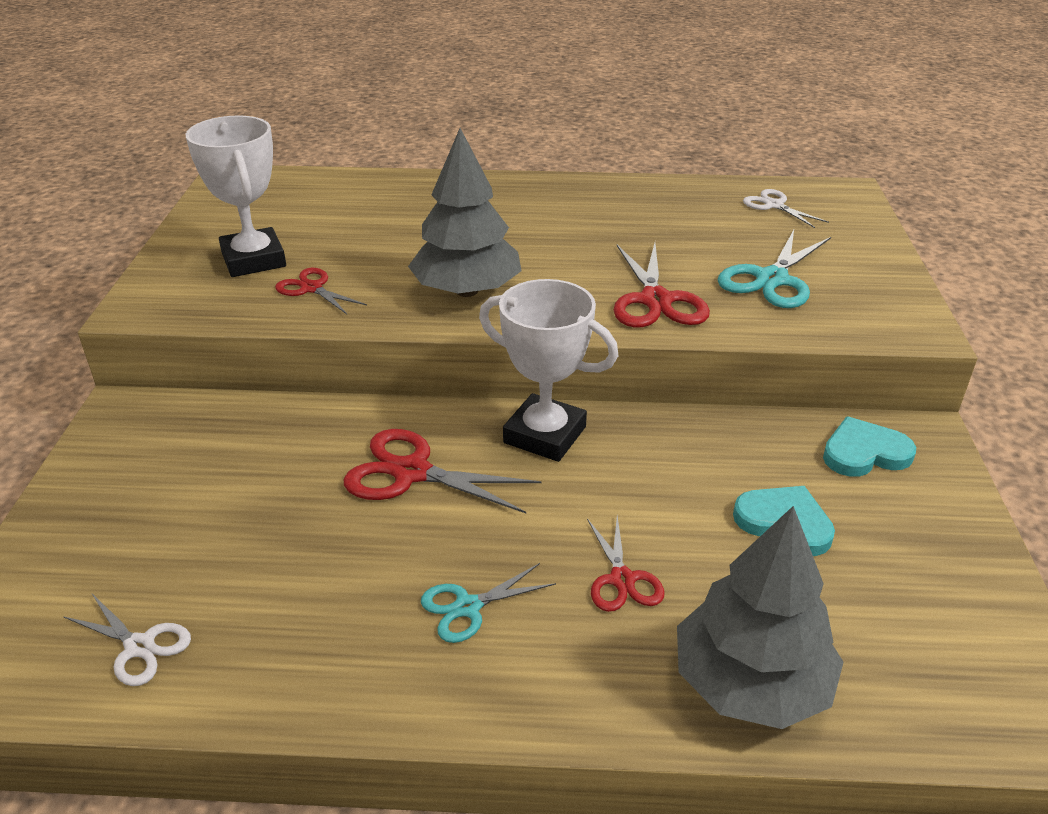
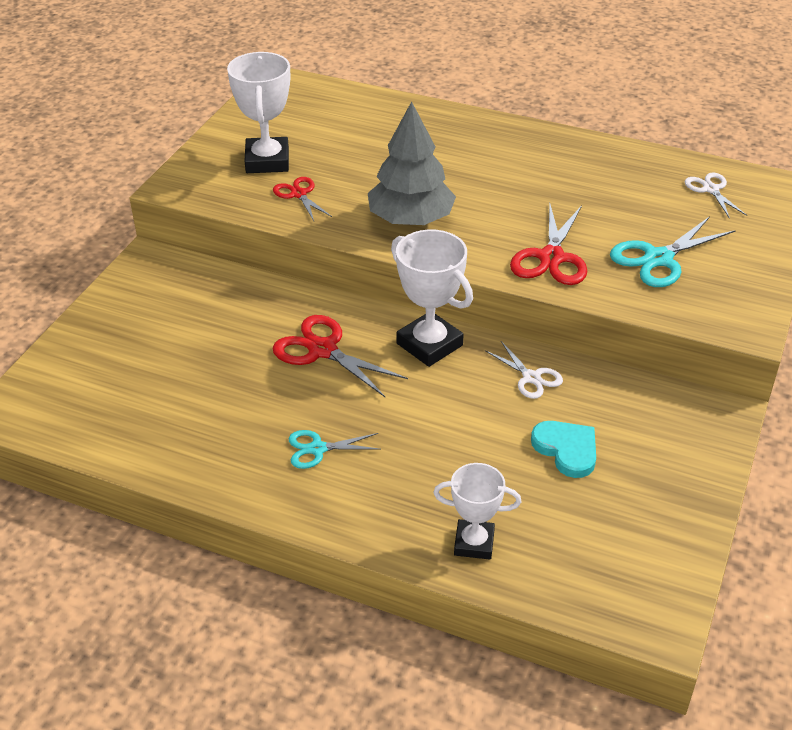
camera: 20 degrees right, 5 degrees up
white scissors [63,594,191,686] -> white scissors moved to [485,341,563,399]
red scissors [587,515,664,612] -> none
grey tree [677,506,844,729] -> white trophy [433,463,521,559]
turquoise heart [823,416,916,477] -> none

